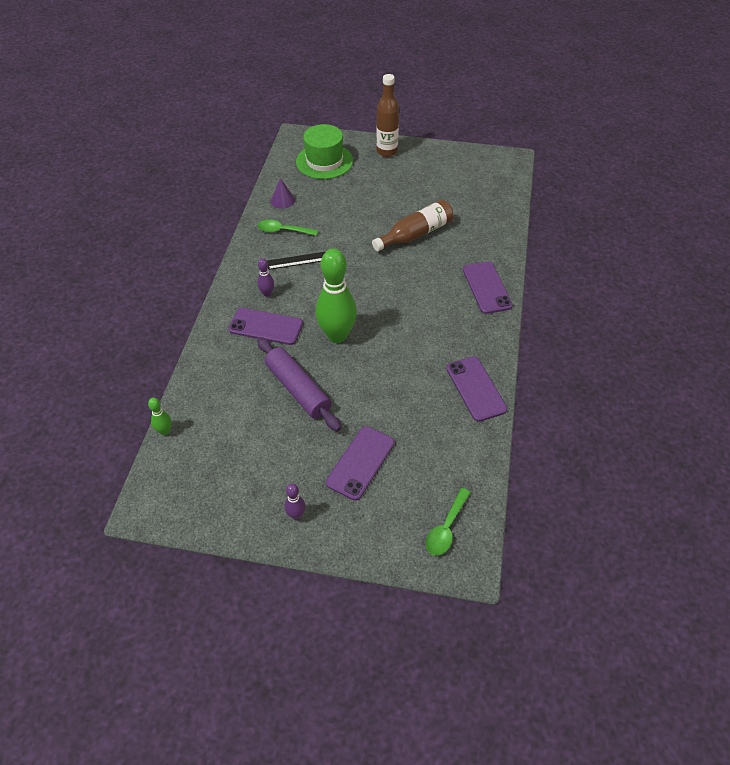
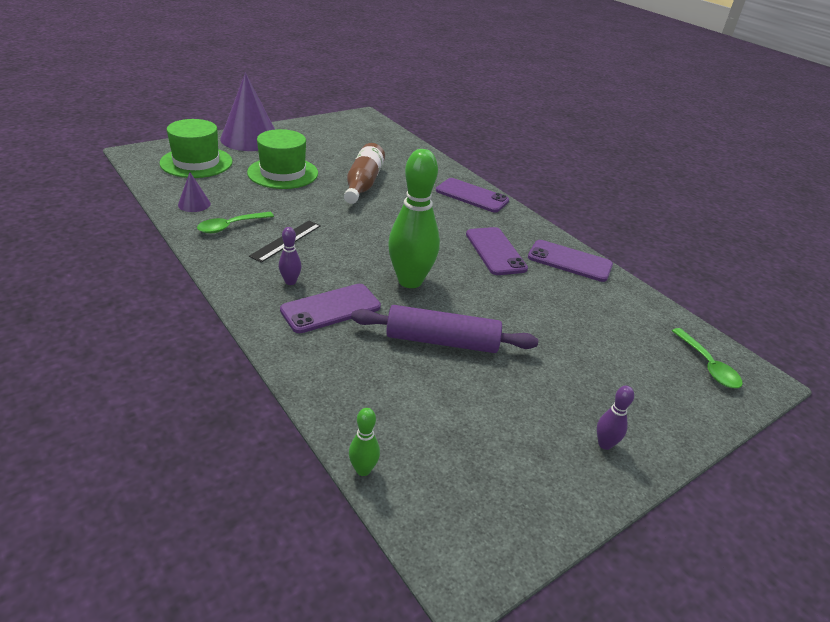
camera: 50 degrees left, 15 degrees down
purple phone [326,426,395,501] -> purple phone moved to [466,227,528,275]
brown bottle [376,74,399,157] -> purple cone [220,73,275,151]
none -> green hat [247,129,318,189]

